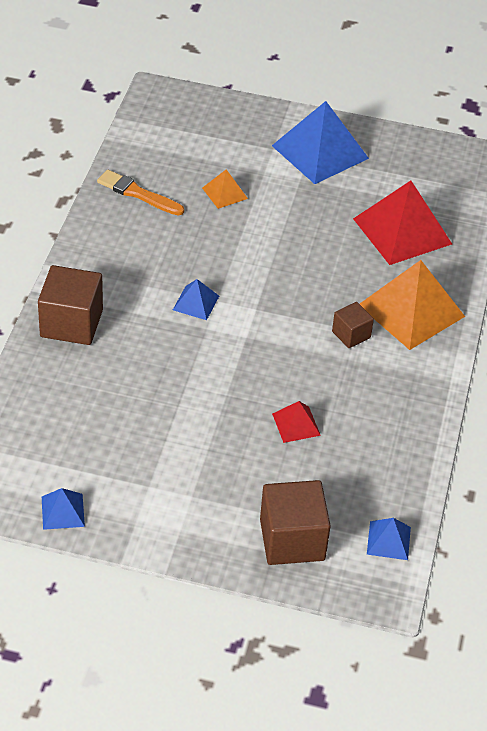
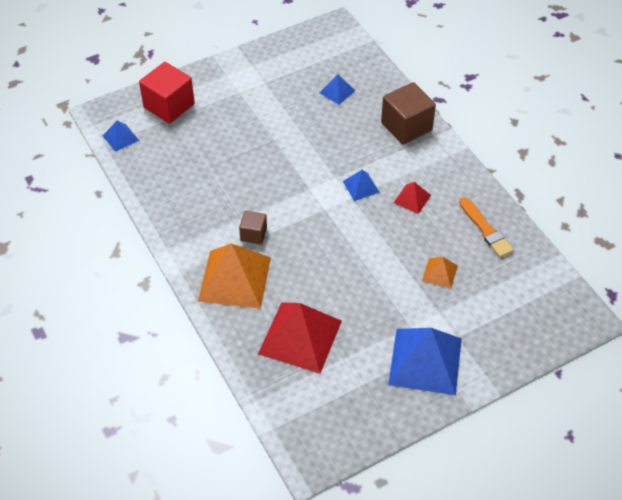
camera: 140 degrees right, 5 degrees up
blue pyramid [42,488,85,530] -> blue pyramid moved to [319,74,355,105]
orange brush [97,170,184,216] -> orange brush turned 75 degrees clockwise [459,197,514,258]
brown cube [260,480,331,565] -> red cube [139,62,195,124]
red pyramid [272,401,321,443] -> red pyramid moved to [394,182,431,214]

